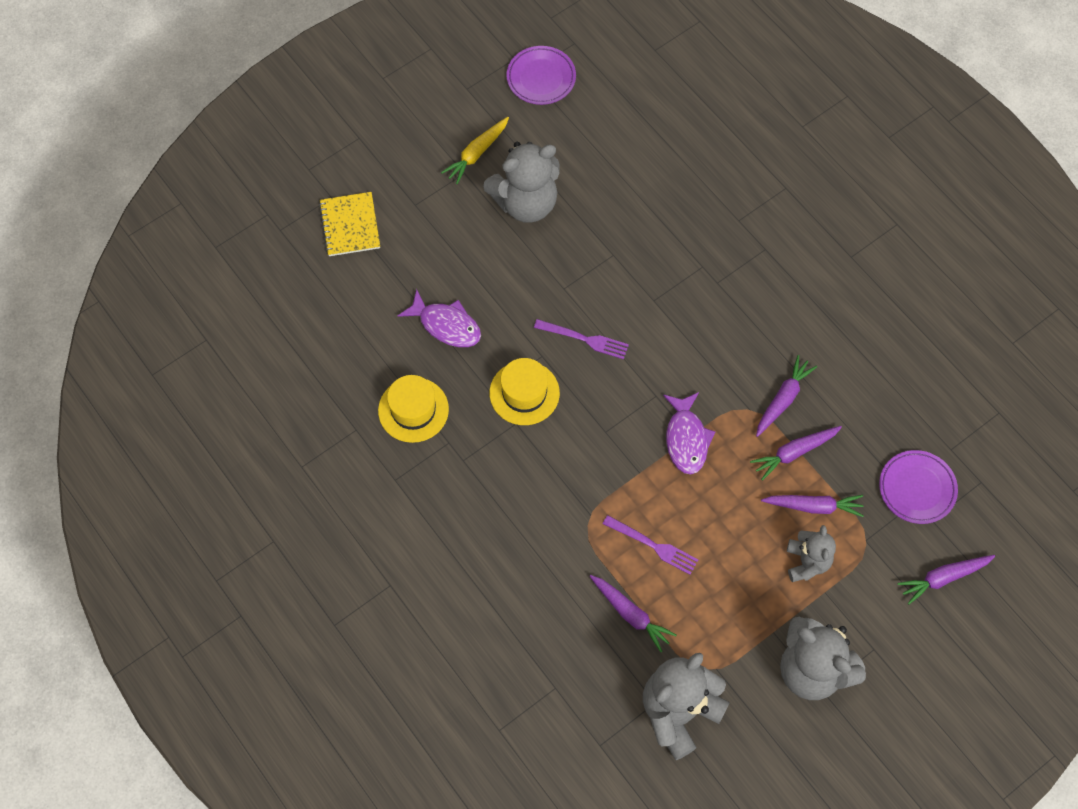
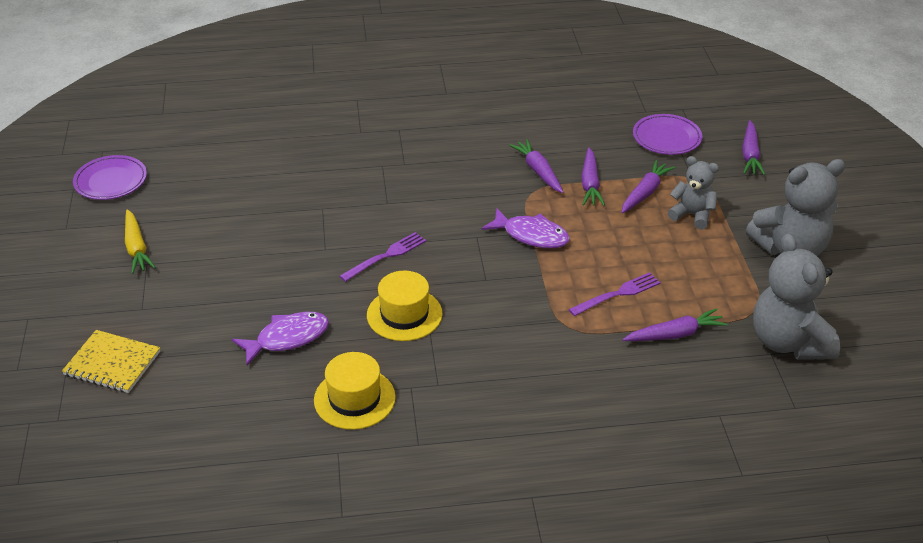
camera: 60 degrees left, 25 degrees down
grey teddy bear [483,142,559,223] -> none

